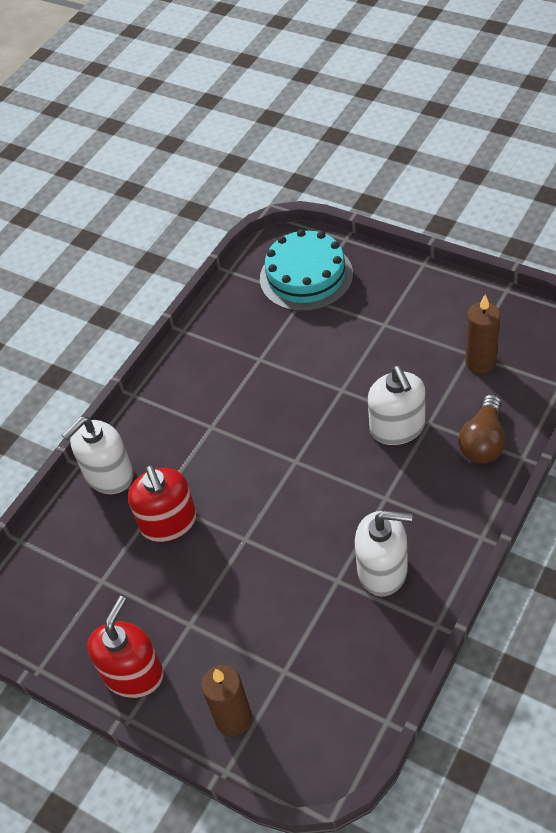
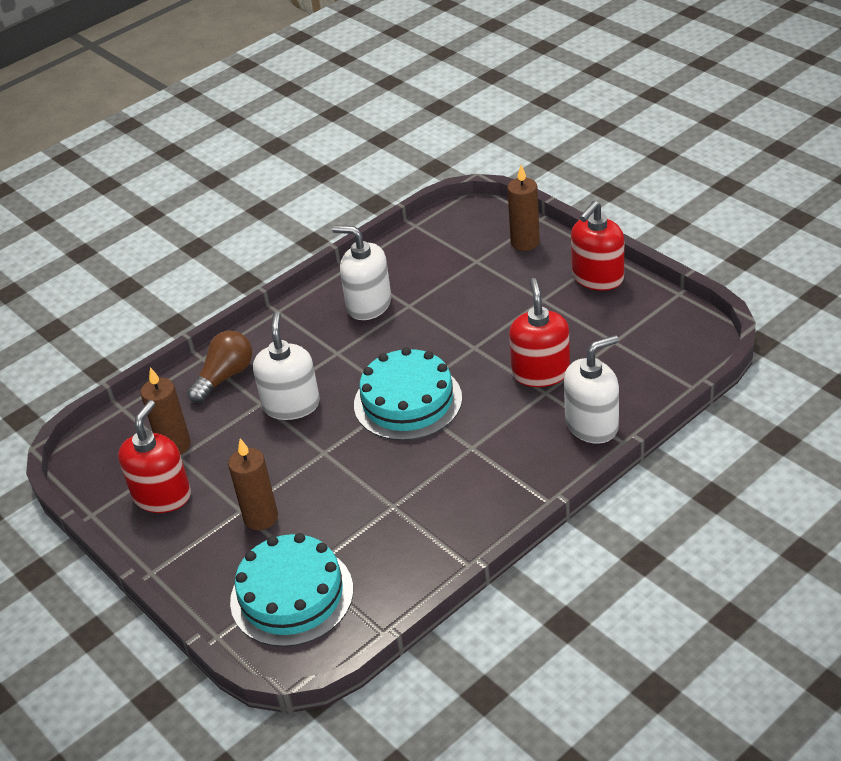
camera: 165 degrees left, 10 degrees down
none -> red soap dispenser [118,400,191,513]
none -> brown candle [228,438,278,530]
none -> turquoise cake [354,347,462,441]

